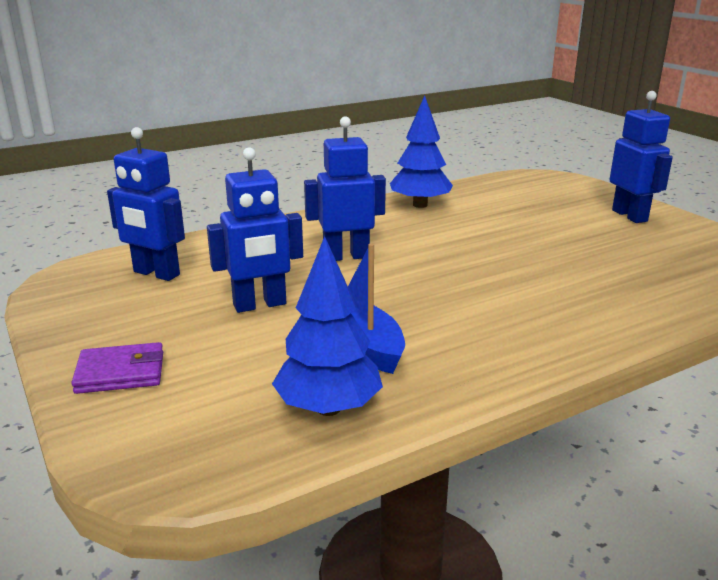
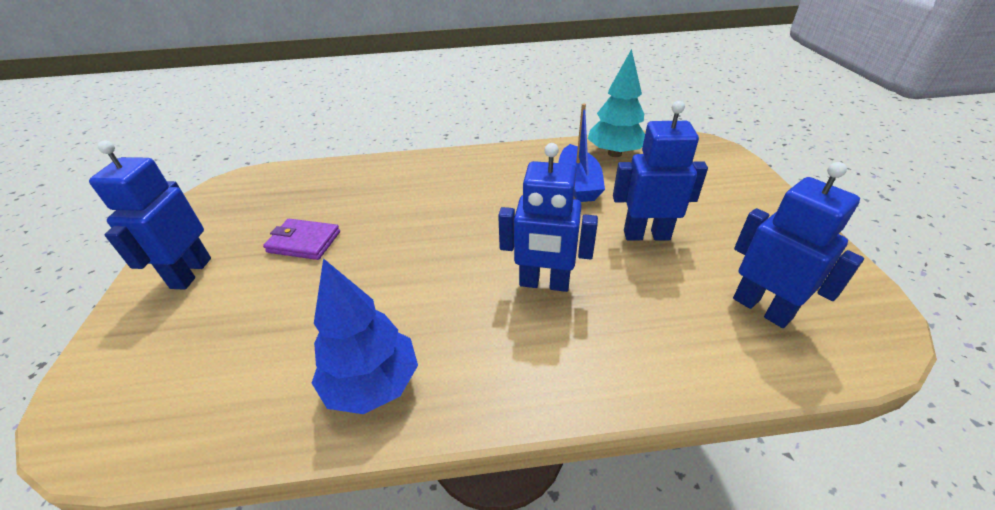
camera: 155 degrees left, 15 degrees up
purple wallet [71,342,163,394] -> purple wallet moved to [263,219,340,260]
blue tree [272,236,383,416] -> turquoise tree [588,49,645,157]

